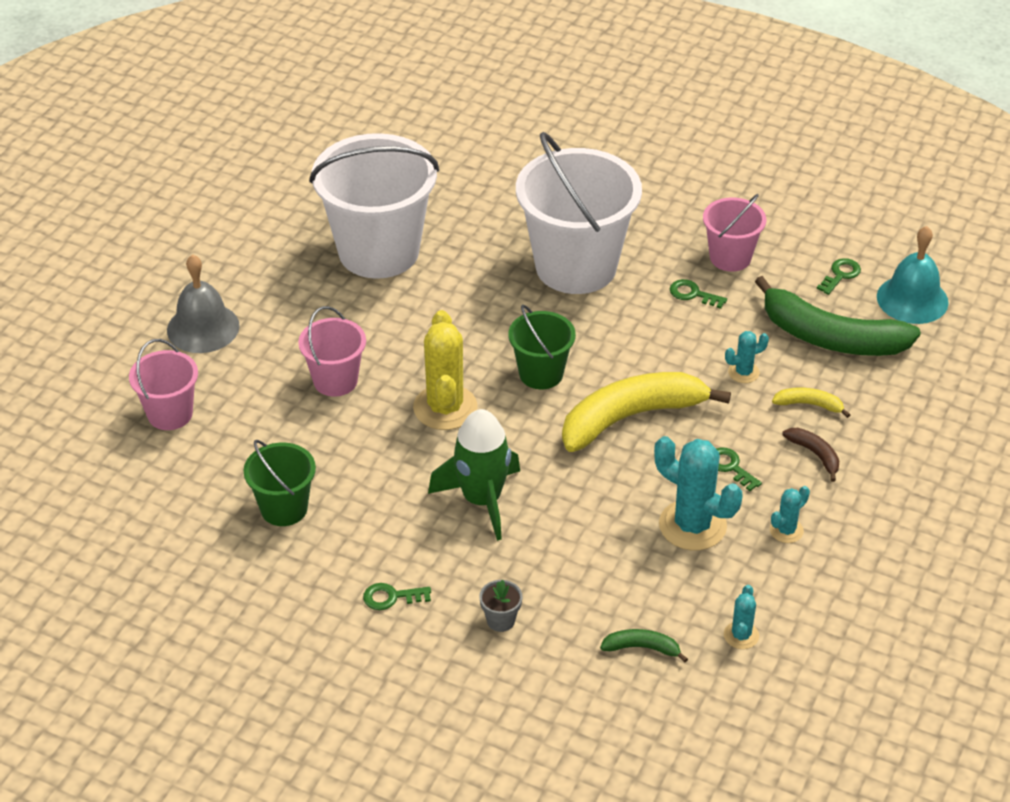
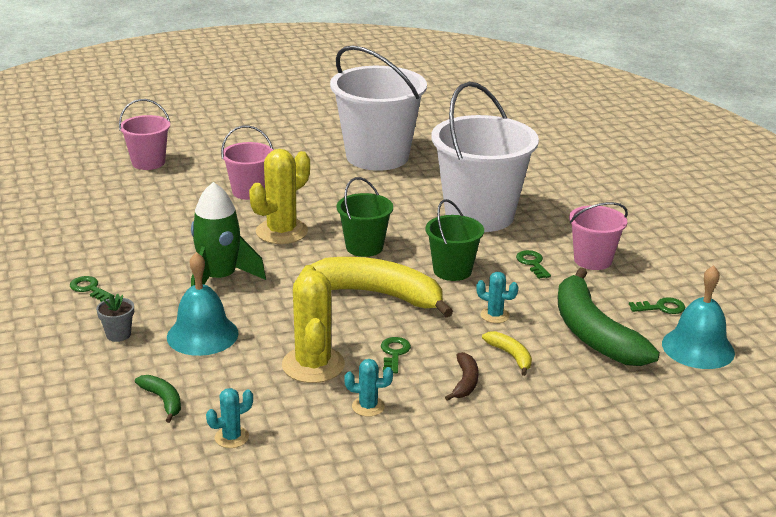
camera: 45 degrees right, 15 degrees down
grey bell [167,254,240,353] -> none
green bucket [243,440,316,526] -> green bucket moved to [426,199,484,281]
turquoise cactus [654,436,743,550] -> yellow cactus [282,265,345,383]
none -> turquoise bell [167,252,239,356]

